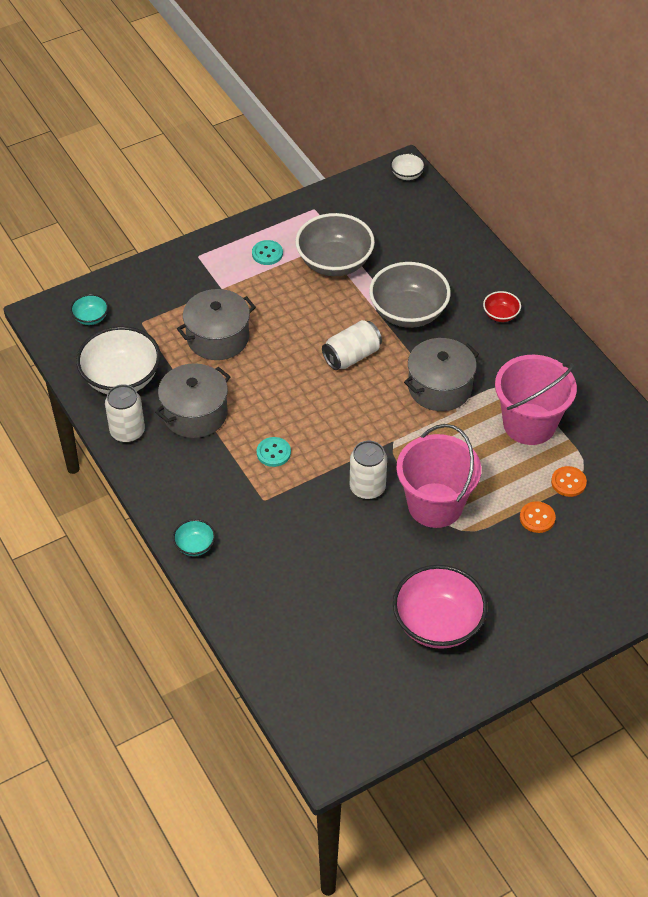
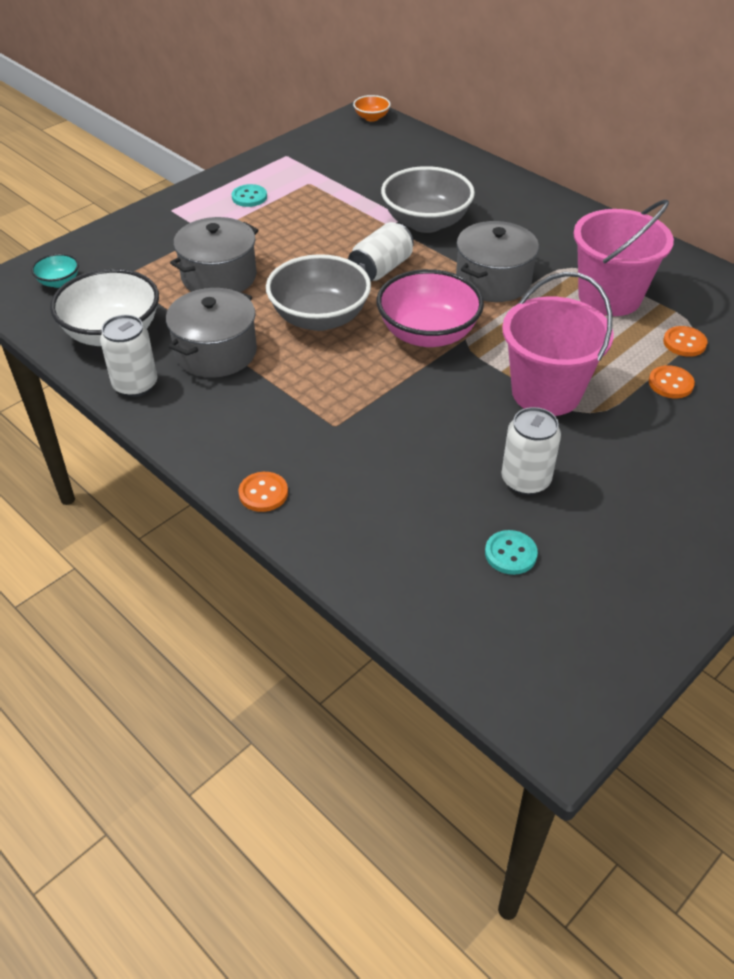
camera: 15 degrees left, 5 degrees down
turquoise bowl [173,519,215,556] -> orange button [238,472,288,512]
turquoise button [257,437,291,467] -> turquoise button moved to [485,530,538,575]
grey bowl [295,213,375,276] -> grey bowl moved to [266,254,371,331]
white can [350,441,387,500] -> white can moved to [501,407,561,495]
white bowl [390,153,425,180] -> orange bowl [353,95,391,122]
pink bowl [393,565,488,649] -> pink bowl moved to [377,269,484,347]
red bowl [483,291,521,322] -> none

